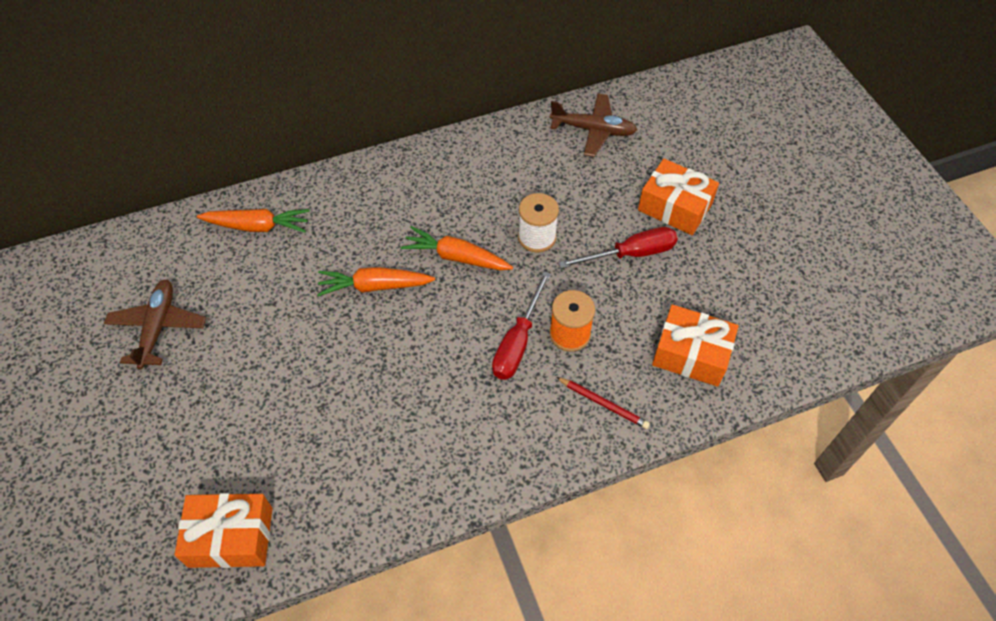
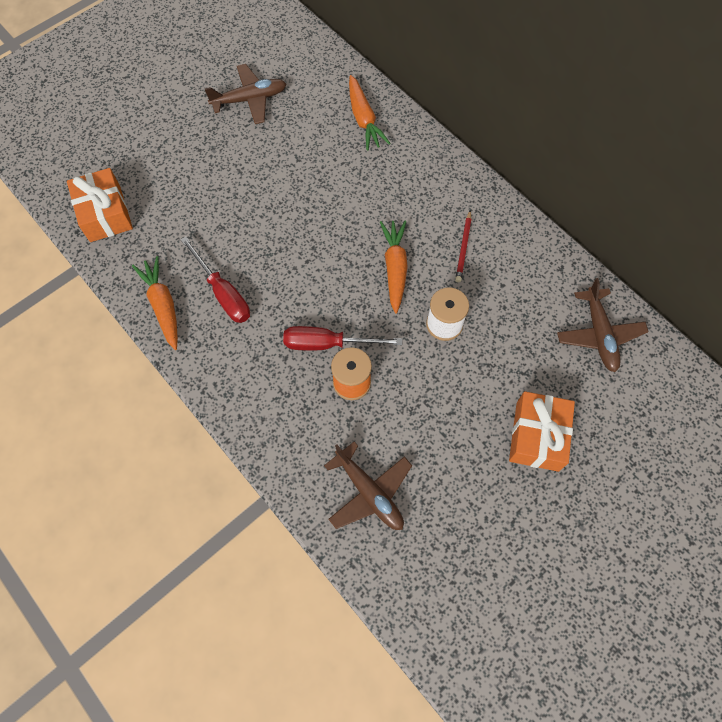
camera: 70 degrees right, 10 degrees up
orange carrot [317,267,435,296] -> orange carrot moved to [132,256,178,350]
red pencil [556,377,650,429] -> red pencil moved to [455,210,472,282]
red screwdriver [558,227,678,268] -> red screwdriver moved to [181,237,250,323]
orange gift [652,305,739,387] -> brown plane [324,441,412,530]

